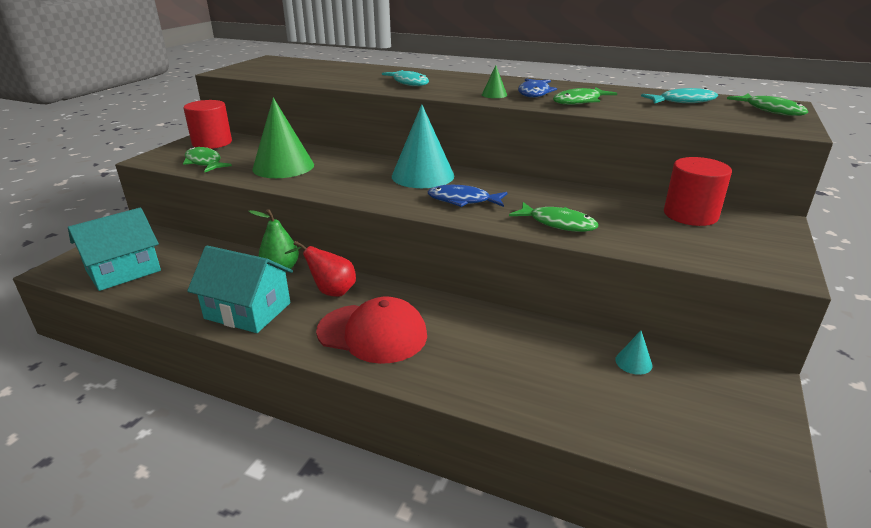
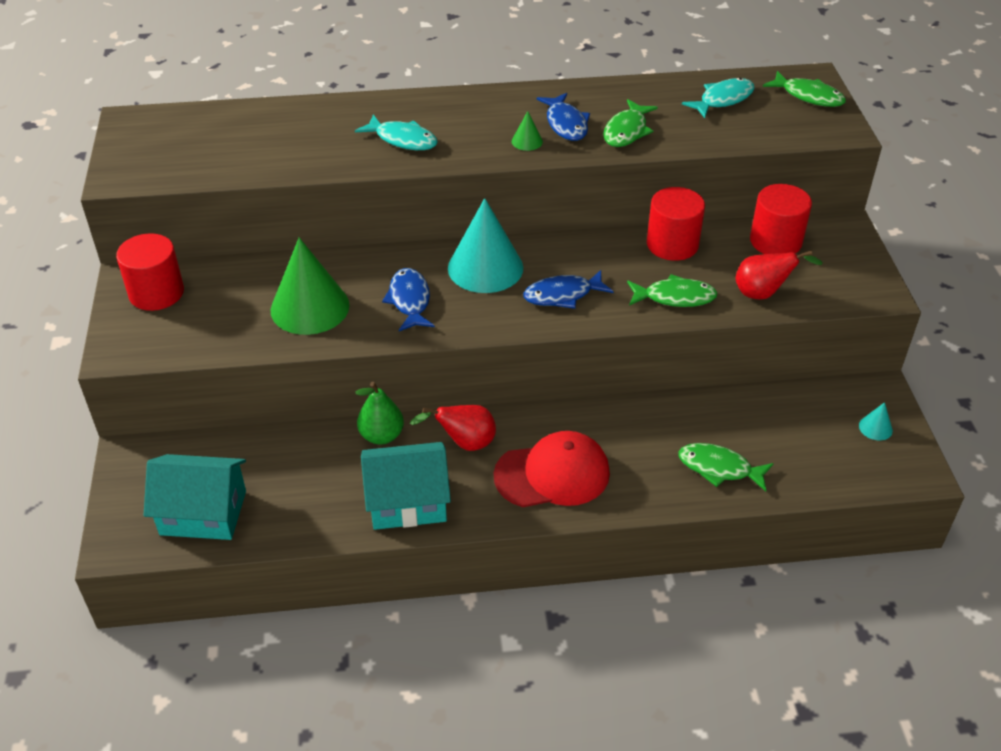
camera: 30 degrees left, 15 degrees up
turquoise house [68,207,161,291] -> turquoise house turned 75 degrees clockwise [144,454,246,540]
green fish [183,147,232,172] -> green fish moved to [678,443,774,491]
turquoise cone [615,331,652,375] -> turquoise cone moved to [859,402,893,440]
none -> blue fish [382,268,435,331]
none -> red cylinder [647,187,705,261]
none -> red pear [735,250,823,299]

